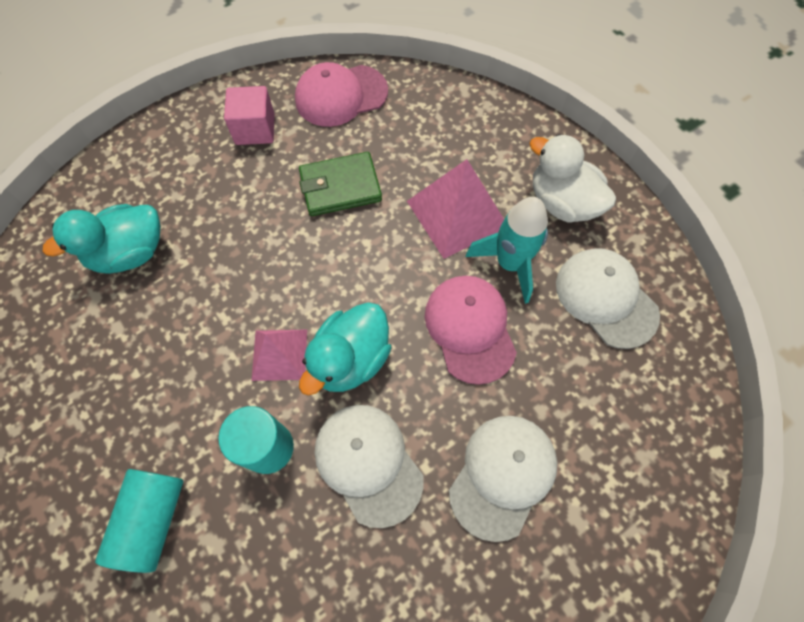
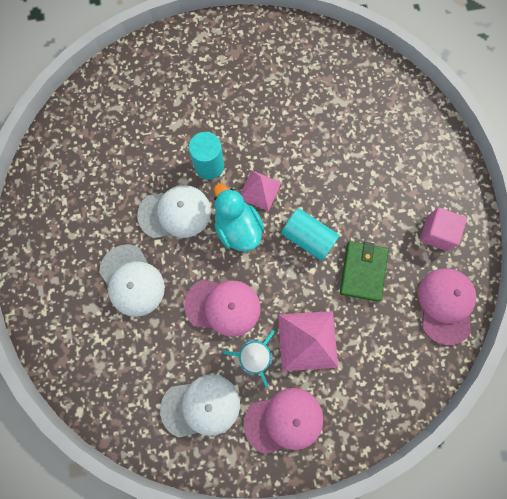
camera: 115 degrees right, 10 degrees up
turquoise duck [43,204,161,274] -> none
turquoise cylinder [95,469,183,573] -> turquoise cylinder moved to [281,208,340,261]
white duck [529,134,616,223] -> pink cap [244,388,323,454]

